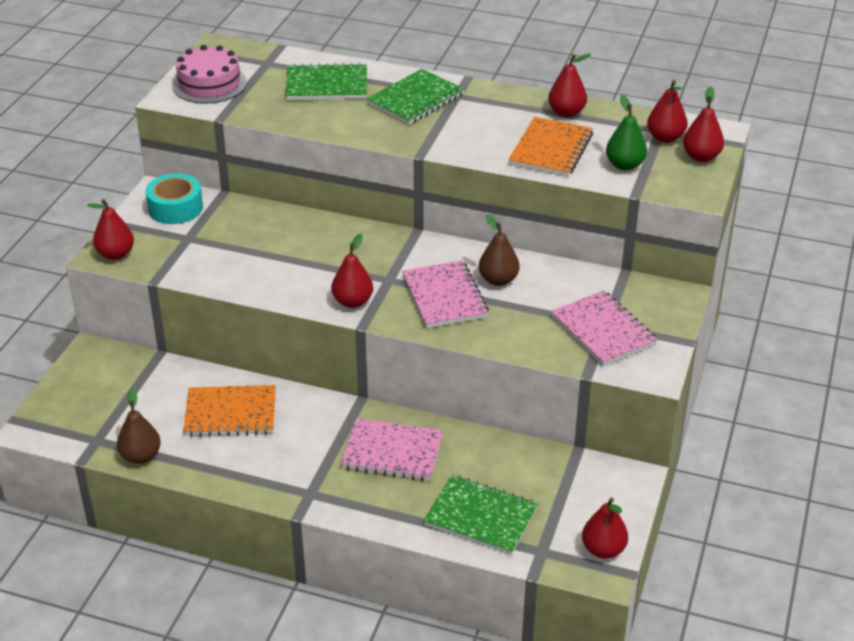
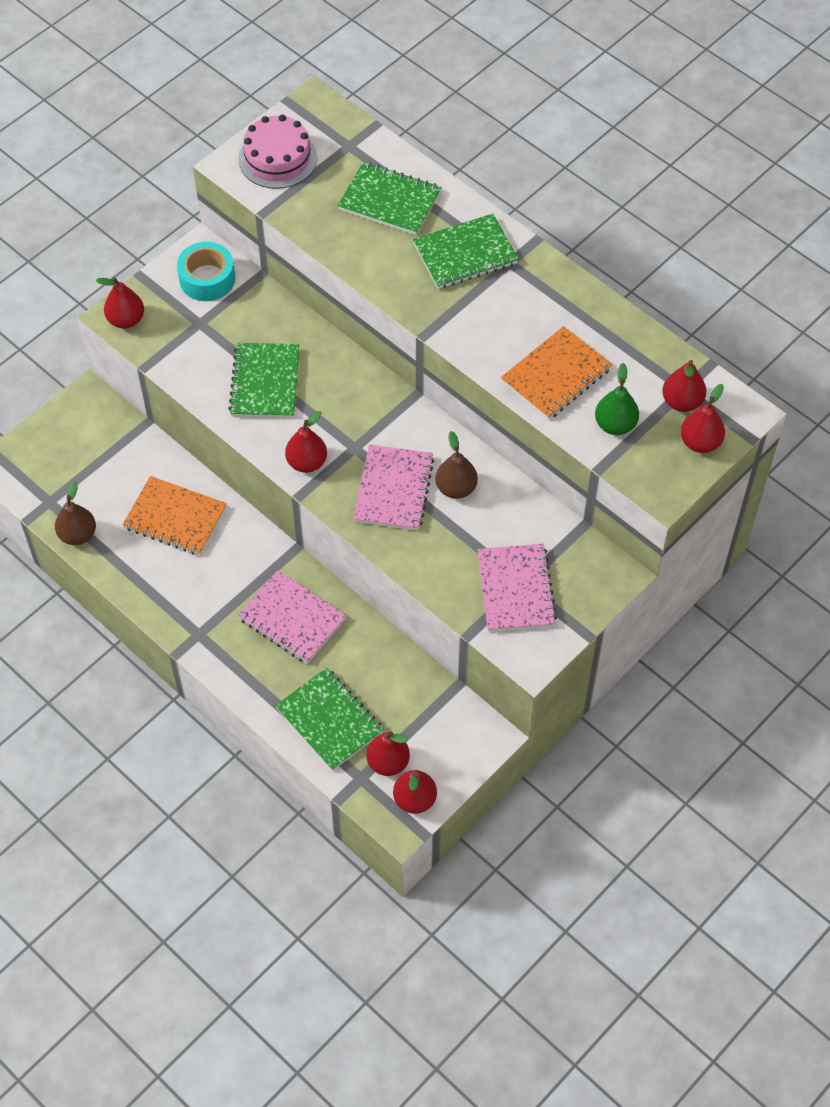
camera: 25 degrees right, 20 degrees up
red pear [548,54,591,117] -> red pear moved to [366,731,410,776]
none -> green notebook [228,343,299,418]

